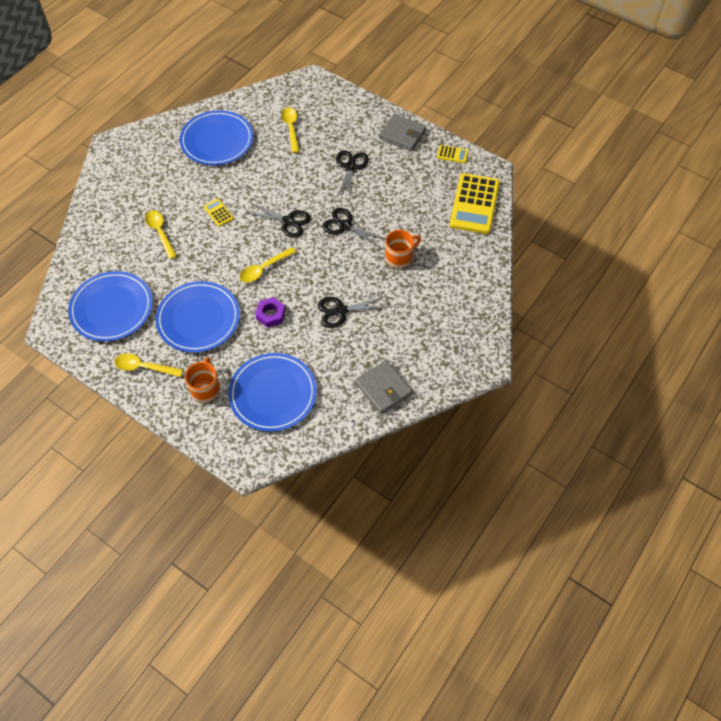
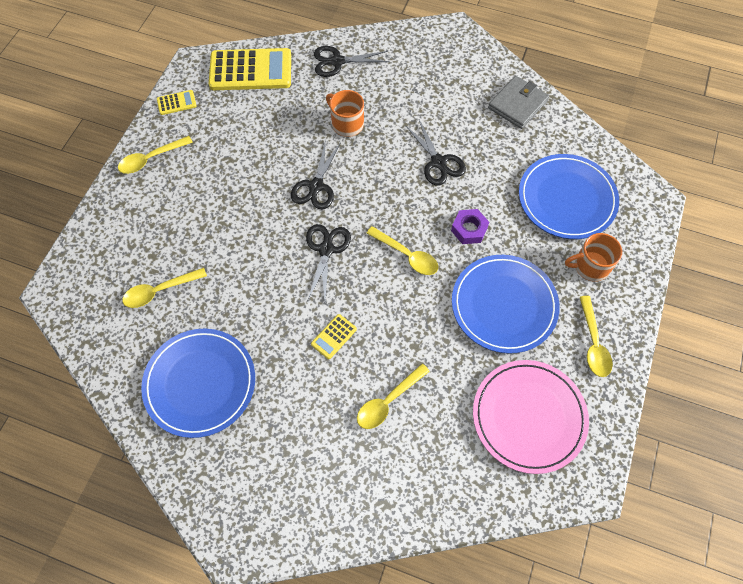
camera: 105 degrees left, 5 degrees up
blue plate [68,271,152,342] -> pink plate [473,360,589,474]
black scissors [336,150,369,199] -> black scissors moved to [314,46,389,77]
grey wallet [379,114,426,151] -> yellow spoon [118,136,193,174]
yellow calculator [437,145,469,163] -> yellow calculator turned 75 degrees clockwise [157,90,197,115]

